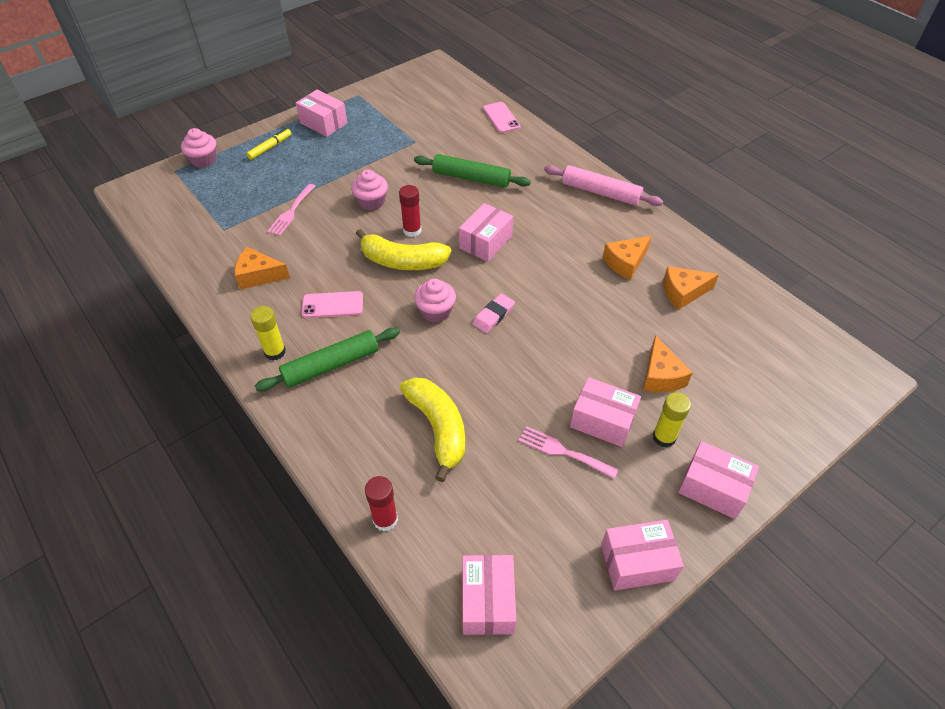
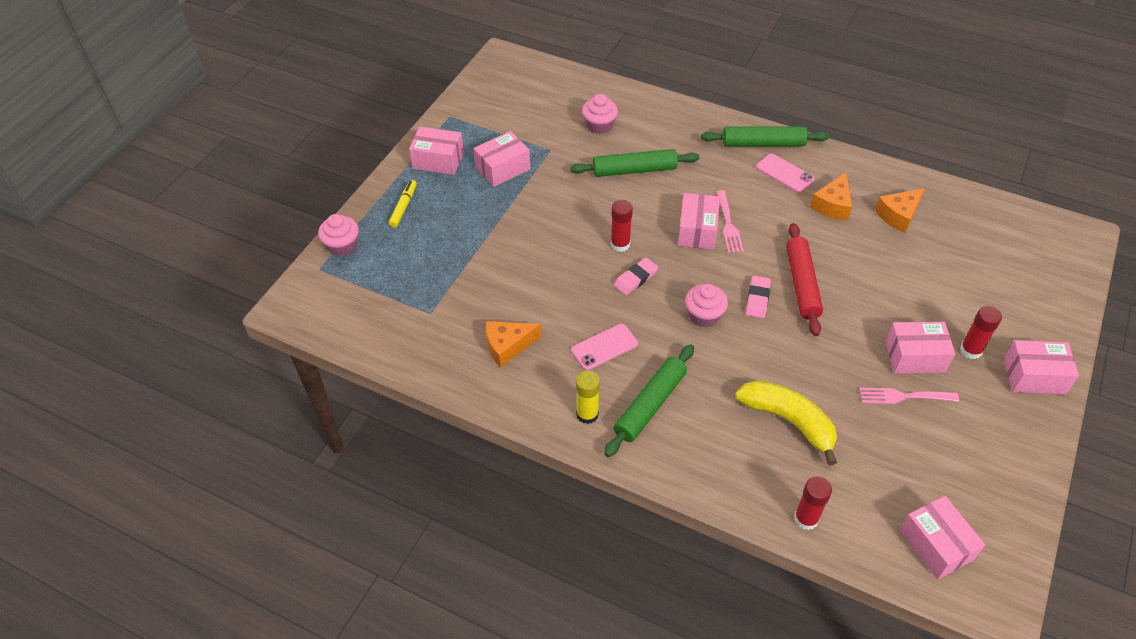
camera: 25 degrees left, 0 degrees up
pink fork [267,184,316,236] -> pink fork moved to [716,190,744,253]
pink cupcake [351,170,388,210] -> pink cupcake moved to [582,94,618,134]
yellow banana [356,229,451,270] -> pink eraser [614,258,658,295]
pink phone [483,102,520,133] -> pink phone moved to [756,154,814,193]
pink rolling pin [544,165,663,206] -> green rolling pin [701,126,829,147]
pink box [601,520,684,590] -> pink box moved to [474,131,531,187]
orange cheese [643,335,692,392] -> none
yellow glue stick [653,392,691,448] -> red glue stick [960,306,1002,359]
none -> red rolling pin [786,223,823,336]

